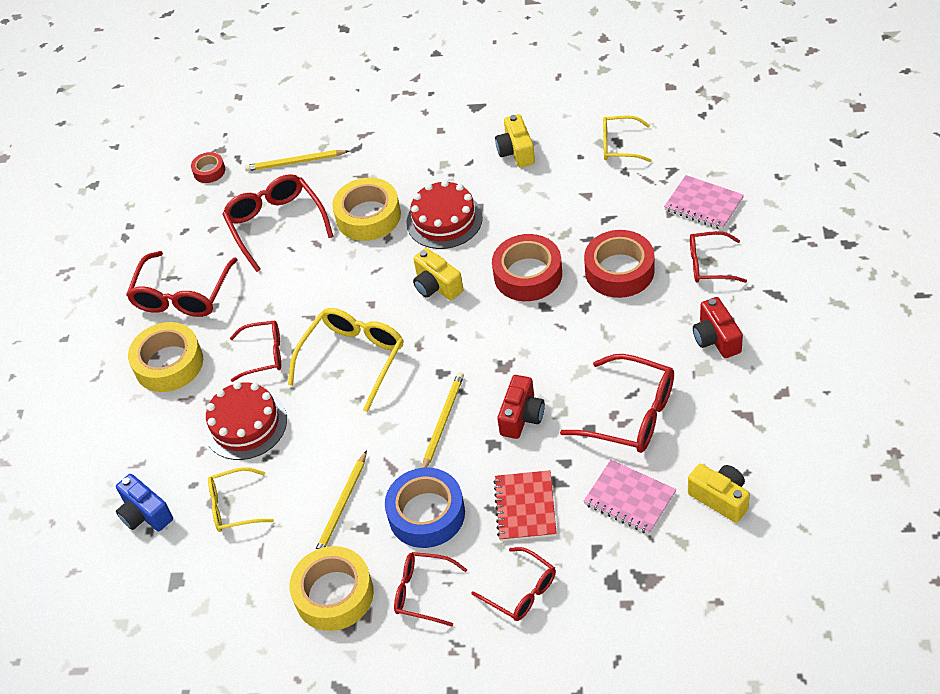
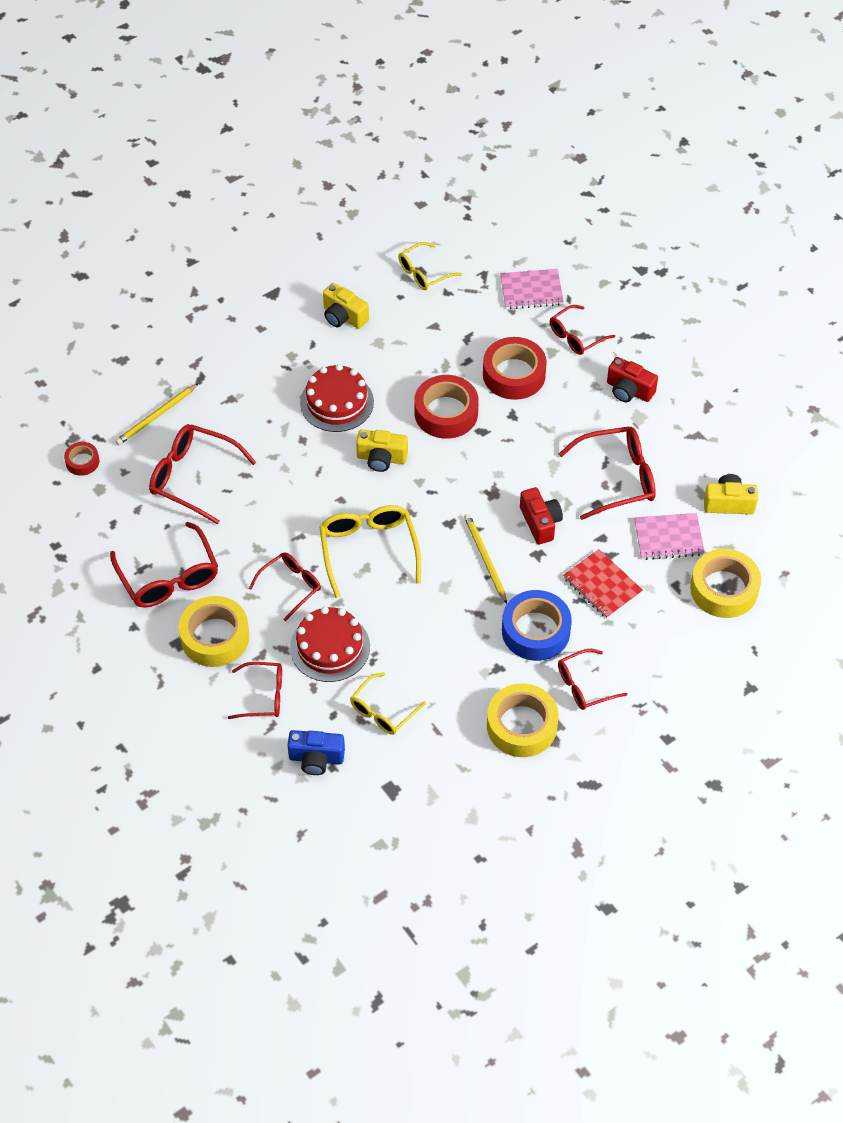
camera: 45 degrees left, 5 degrees up
yellow pencil [316,450,367,550] -> none
yellow tape [332,178,401,241] -> yellow tape moved to [690,549,761,618]
red glasses [471,547,556,621] -> red glasses moved to [228,662,282,719]

